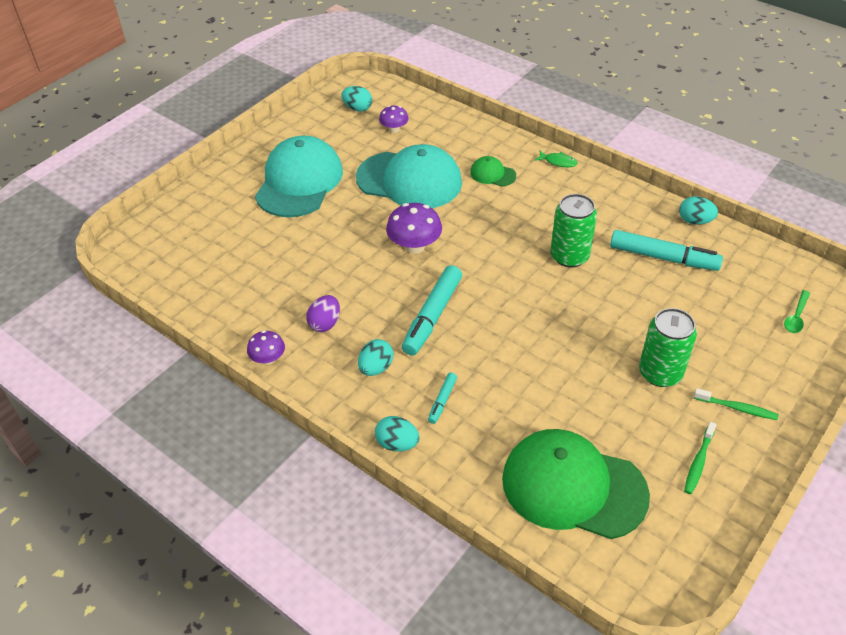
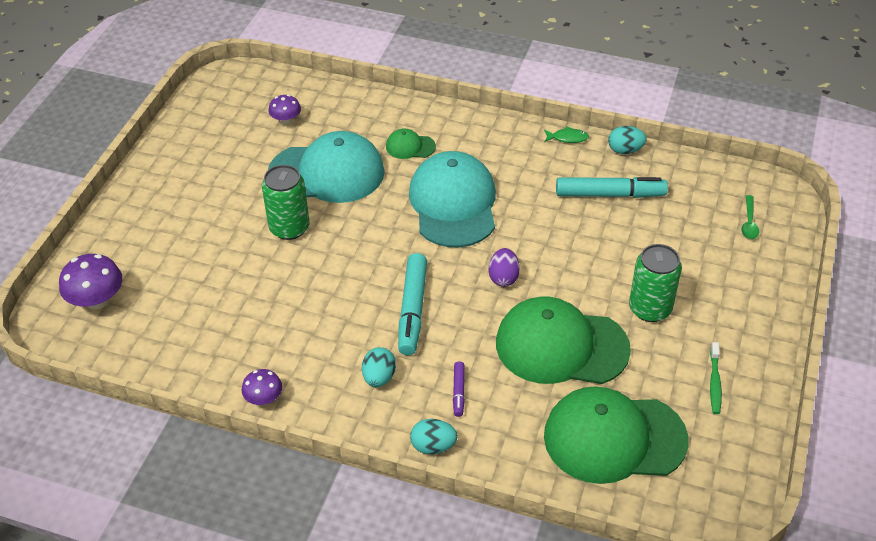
camera: 20 degrees left, 0 degrees up
turquoise cap [255,136,343,217] -> turquoise cap moved to [409,151,496,247]
purple egg [306,295,340,332] -> purple egg moved to [489,248,520,287]
turquoise egg [341,86,372,112] -> none
purple mushroom [386,203,442,254] -> purple mushroom moved to [59,254,122,309]
turquoise marker [428,373,457,424] -> purple marker [453,361,465,417]
green fish [535,151,577,167] -> green fish moved to [544,126,589,143]
green can [550,194,597,267] -> green can moved to [262,165,310,240]
green toothbrush [694,388,779,420] -> none
none -> green cap [496,296,631,384]

